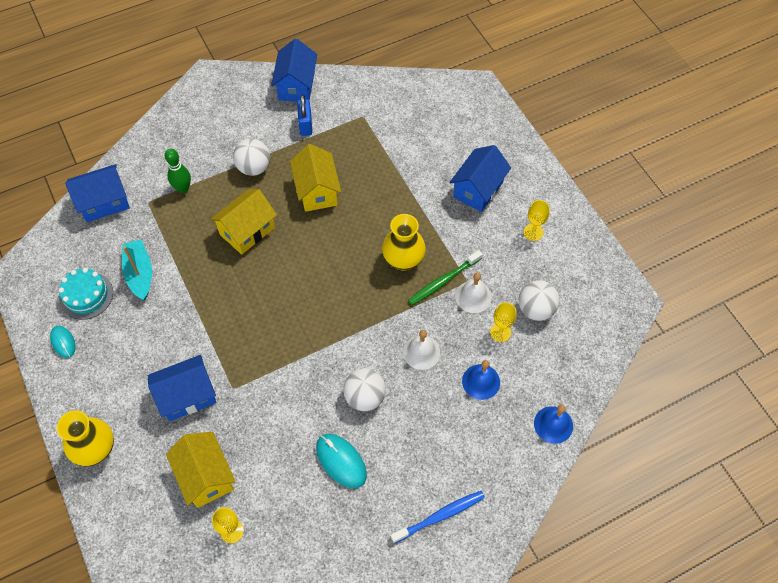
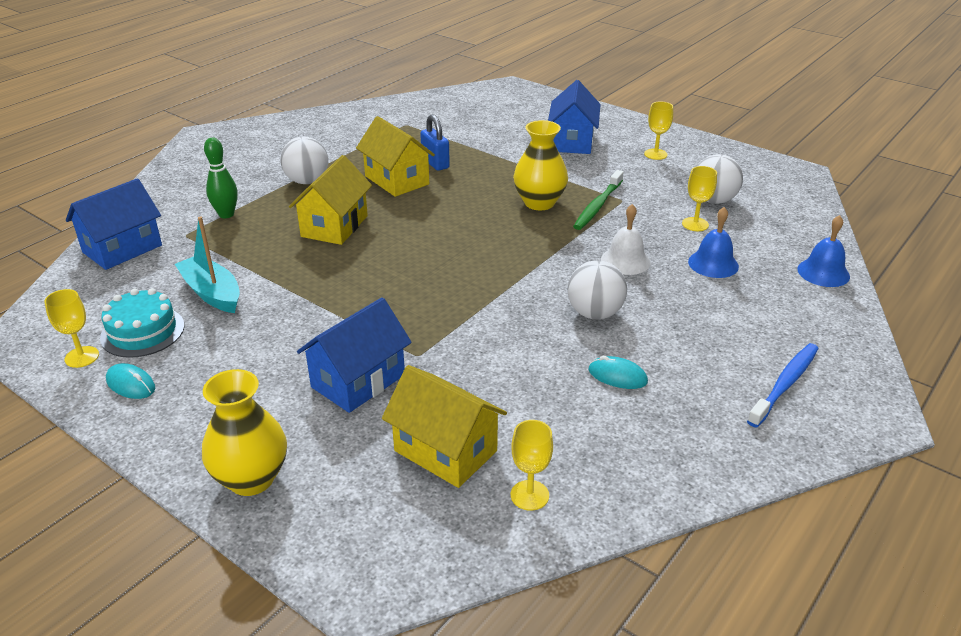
camera: 25 degrees left, 25 degrees down
blue house [271,38,317,102] -> none
blue padlock [297,95,312,136] -> blue padlock moved to [420,115,450,171]
turquoise mouse [316,434,367,488] -> turquoise mouse [589,356,648,389], size x0.63
white bell [455,273,492,313] -> none
none -> yellow goblet [44,289,99,368]

